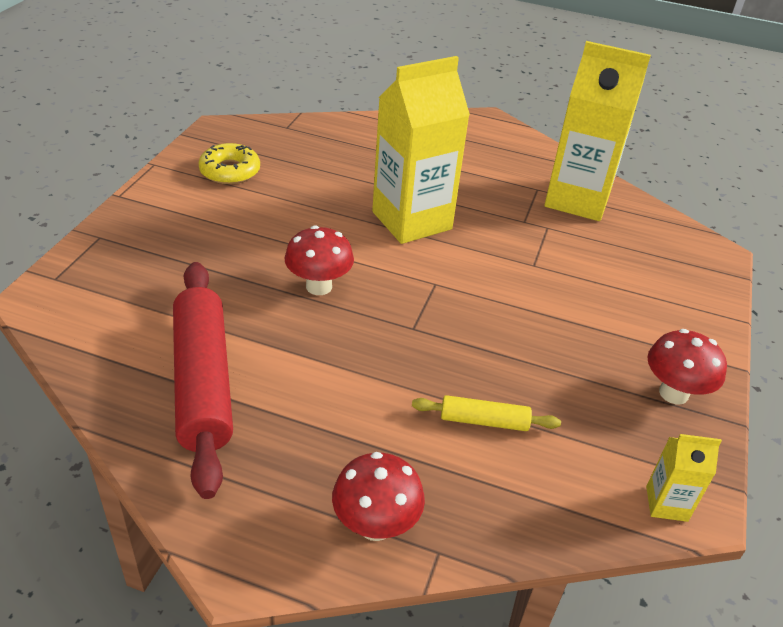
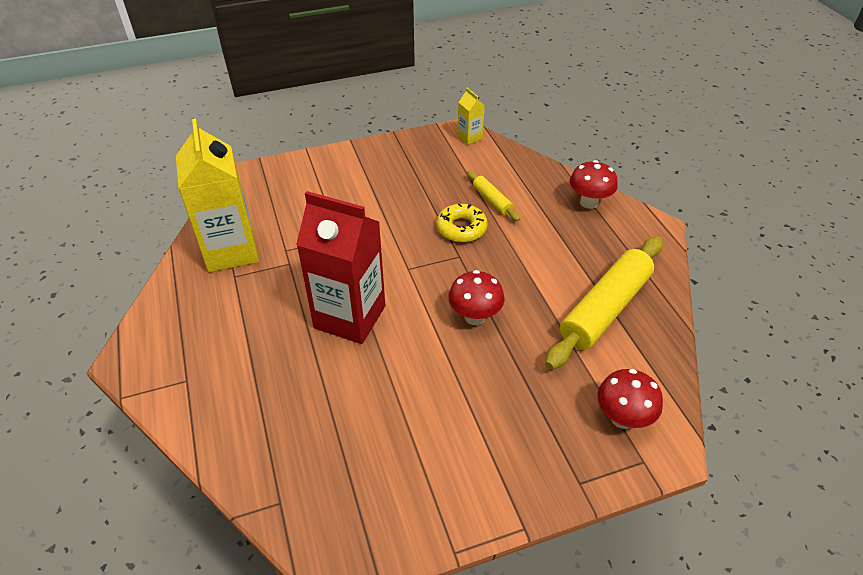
camera: 125 degrees left, 5 degrees up
red rolling pin [173,262,233,499] -> yellow rolling pin [545,236,663,370]
yellow donut [198,143,260,184] -> yellow donut moved to [436,204,488,242]
yellow carton [372,56,470,244] -> red carton [296,191,385,344]
red mushroom [648,329,727,404] -> red mushroom moved to [598,369,663,429]

